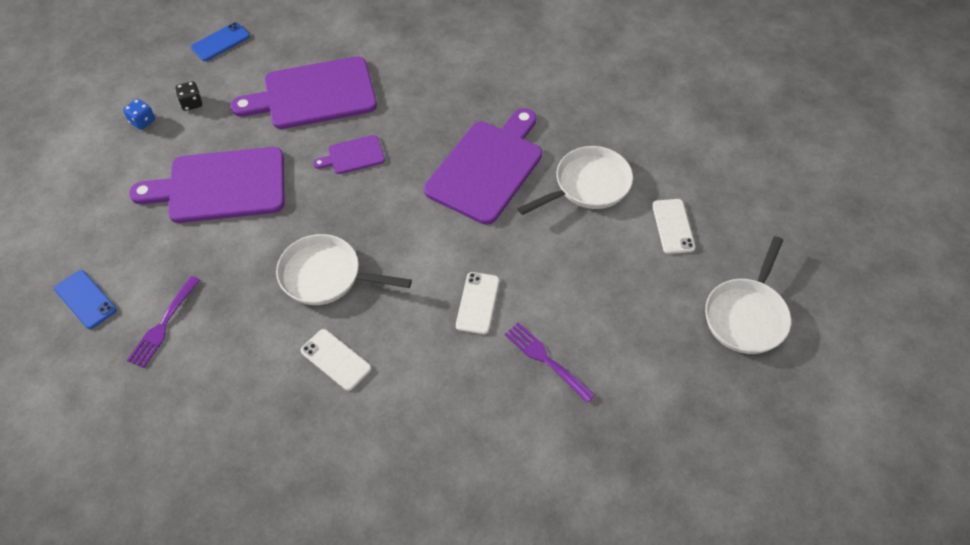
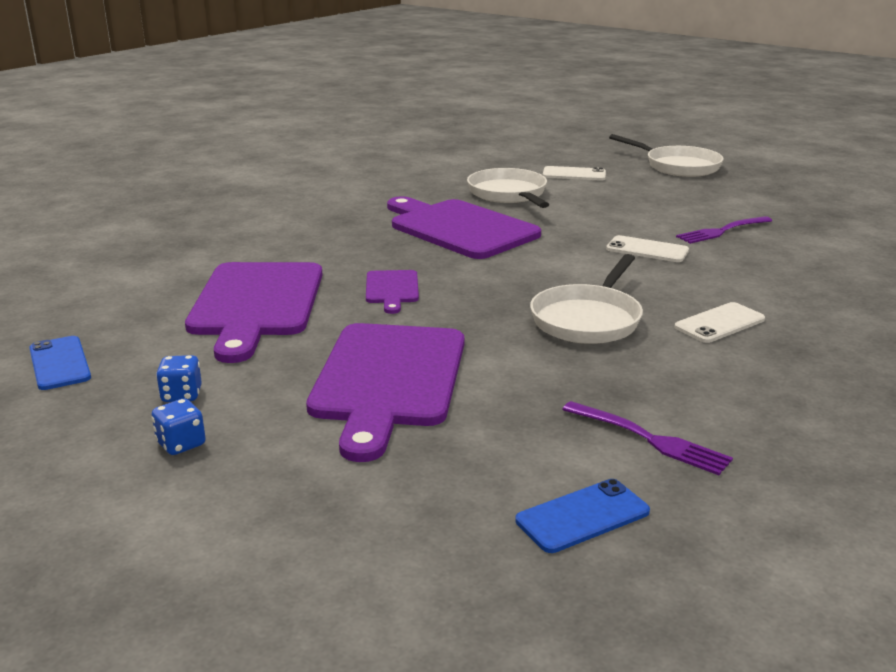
camera: 75 degrees left, 30 degrees down
black dice [175,81,202,111] -> blue dice [156,355,202,402]

